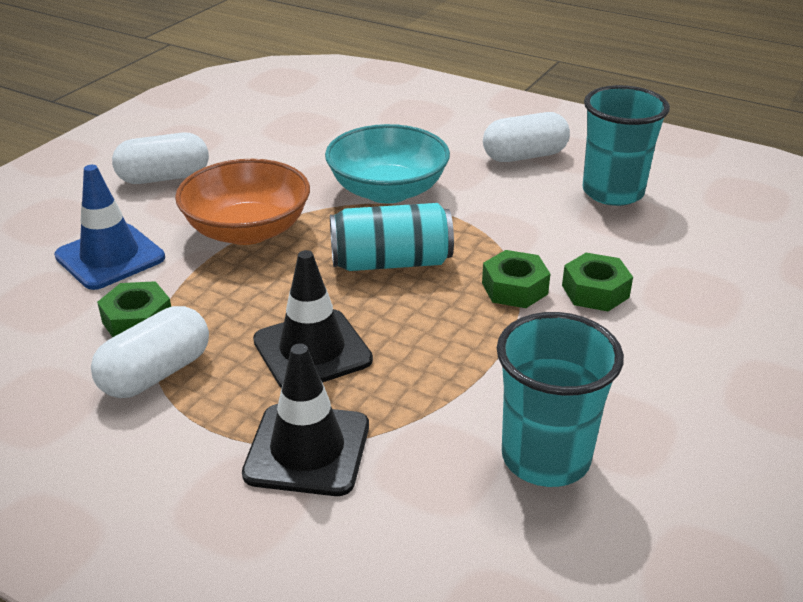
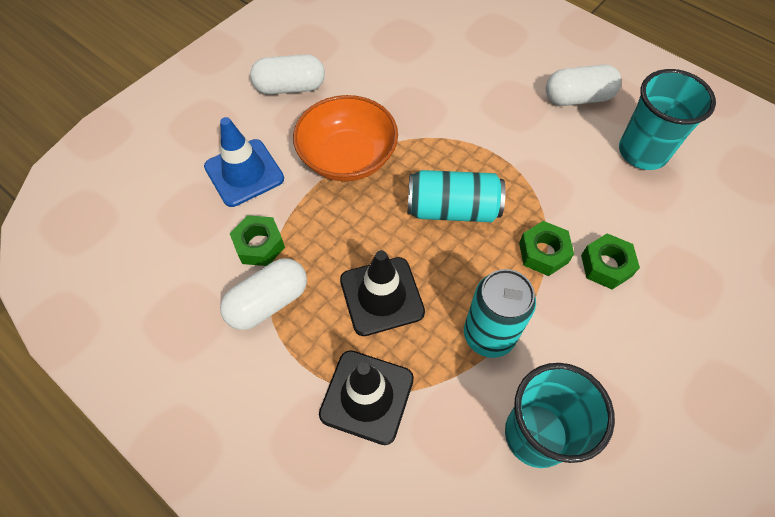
camera: 10 degrees right, 25 degrees up
turquoise bowl [325,124,450,203] -> none
none -> turquoise can [464,269,536,358]

